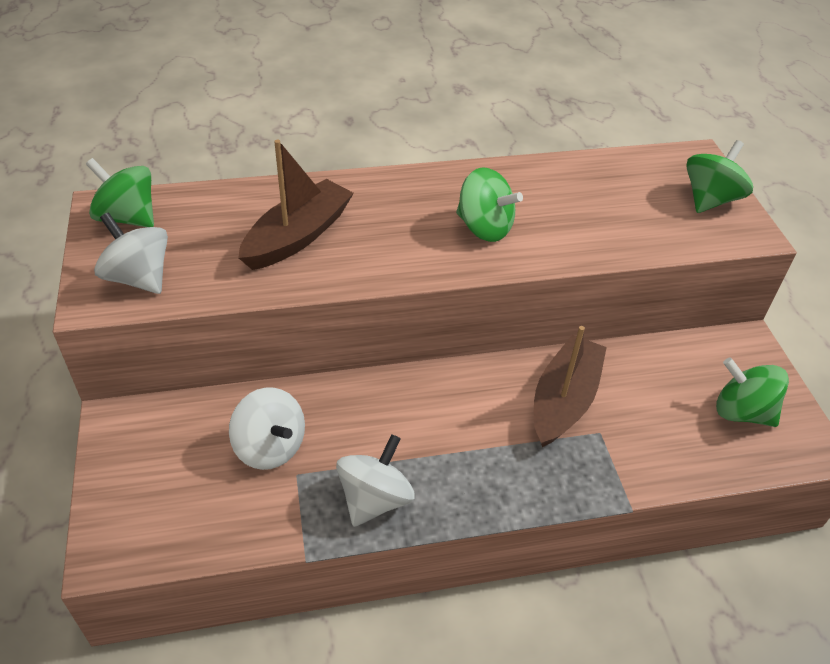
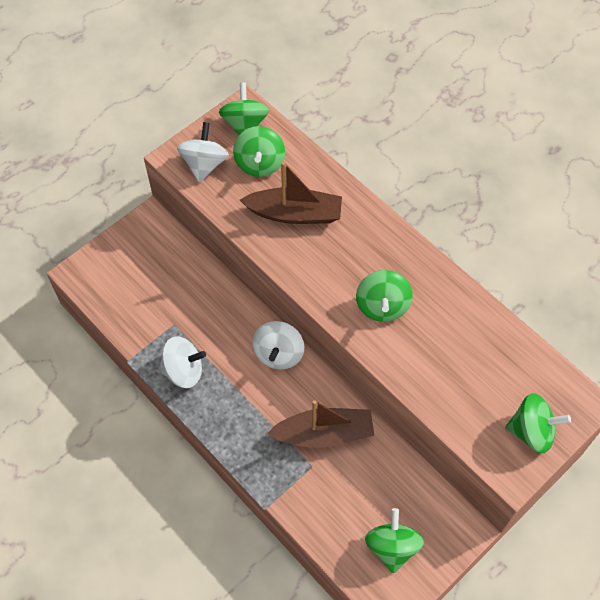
camera: 60 degrees right, 15 degrees up
white spinning top [229,388,305,470] -> white spinning top moved to [252,321,304,369]
none -> green spinning top [233,126,285,177]

